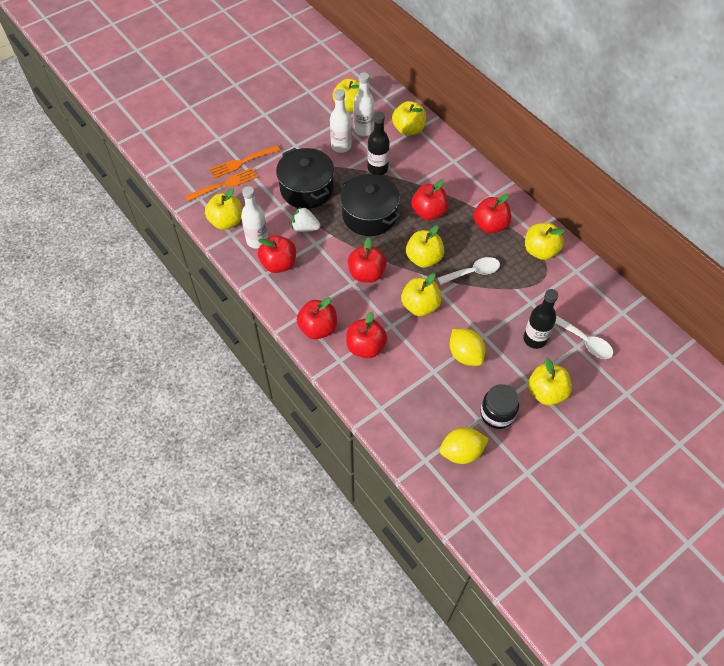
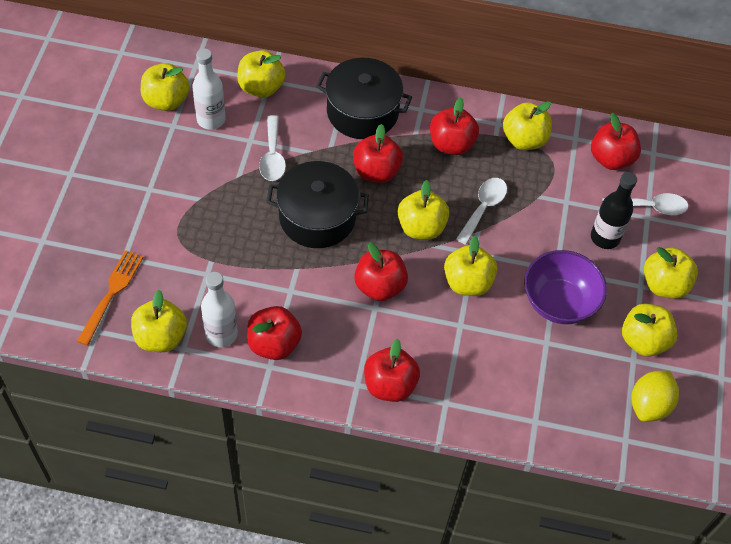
camera: 45 degrees left, 0 degrees up
orange fork [209,145,280,178] -> none
black pot [276,148,334,209] -> black pot moved to [316,58,412,139]
white strawberry [292,207,320,232] -> none
white bottle [330,89,352,153] -> none
red apple [346,311,387,359] -> red apple moved to [591,113,641,170]
black bottle [367,112,390,175] -> white spoon [259,115,286,181]
yellow lemon [450,329,485,366] -> purple bowl [524,250,607,324]
black jar [481,384,519,429] -> yellow apple [622,304,677,357]

